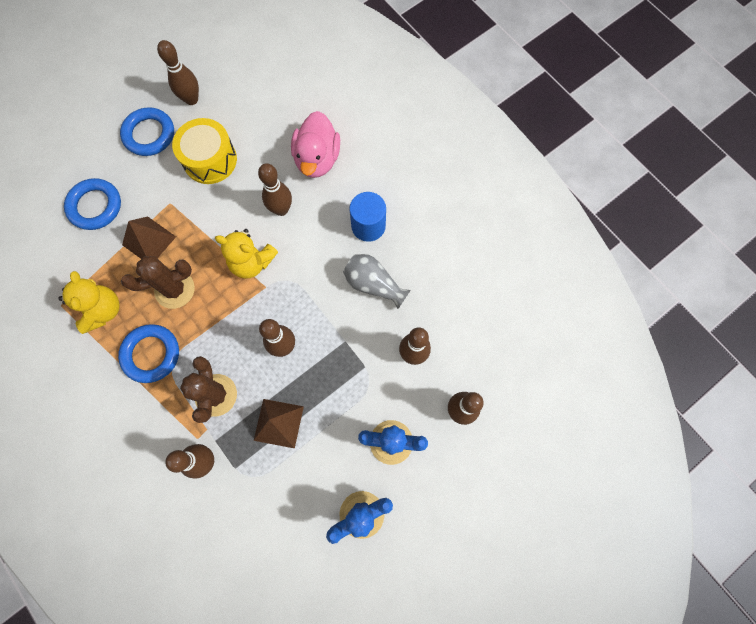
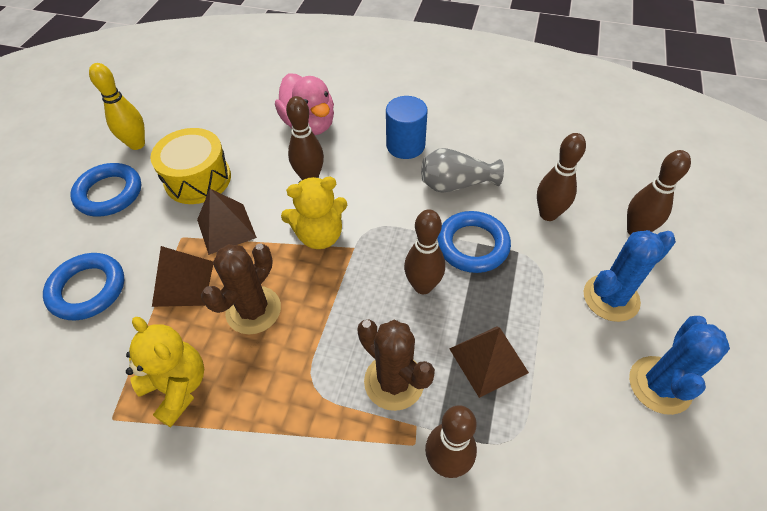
camera: 35 degrees left, 20 degrees down
blue ring [118,324,179,383] -> blue ring moved to [437,211,511,273]
brown bowling pin [157,40,199,105] -> yellow bowling pin [89,63,145,150]
none -> brown pyramid [197,189,257,255]

